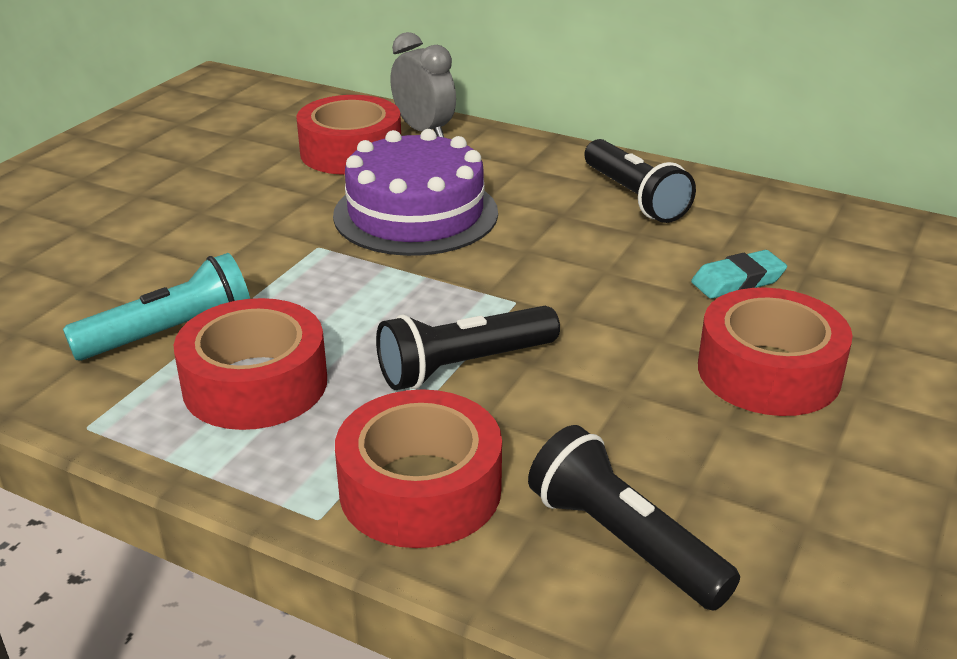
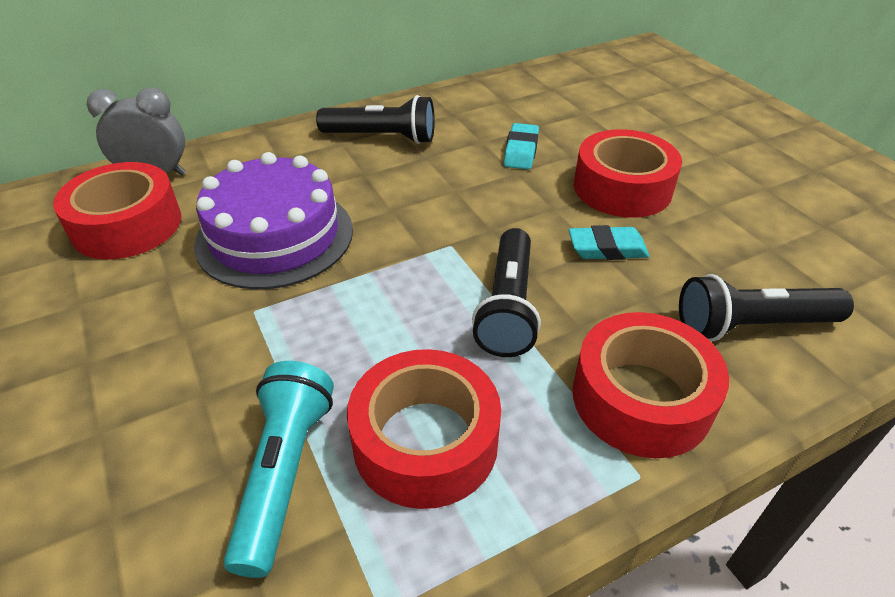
camera: 55 degrees left, 10 degrees up
none -> turquoise eraser [569,225,650,260]

